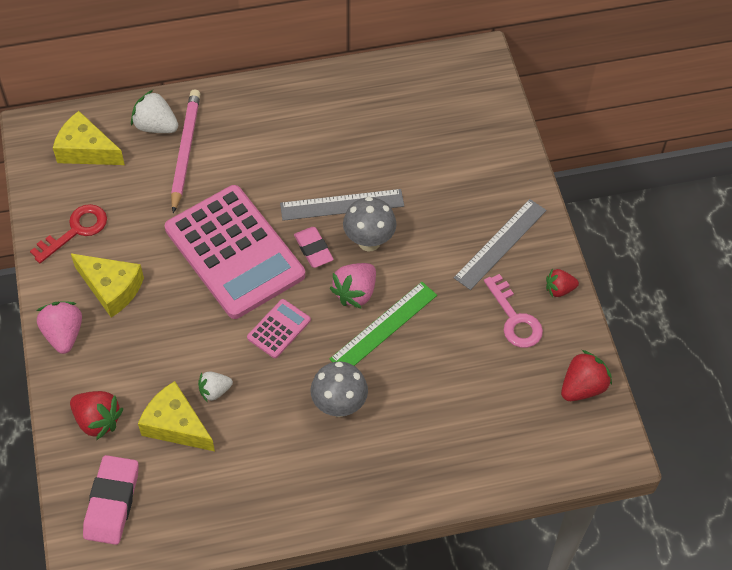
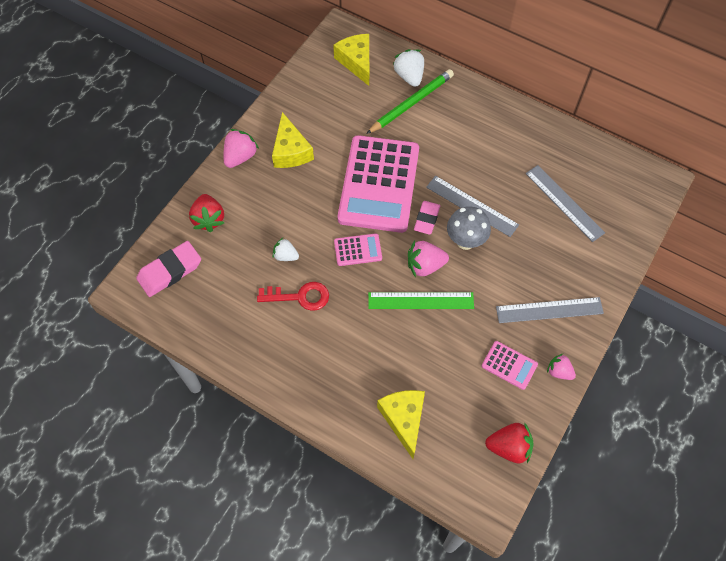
camera: 45 degrees right, 5 degrees up
red key [30,204,107,263] -> red key moved to [257,282,329,311]
yellow cheese [138,381,215,451] -> yellow cheese moved to [377,390,425,459]
pink pencil [171,90,200,213] -> green pencil [366,69,454,134]
grey mushroom [310,362,368,417] -> none
pink key [484,274,543,348] -> pink calculator [482,341,538,390]
red strawberry [546,268,579,298] -> pink strawberry [547,354,576,380]
none -> grey ruler [526,165,605,242]

